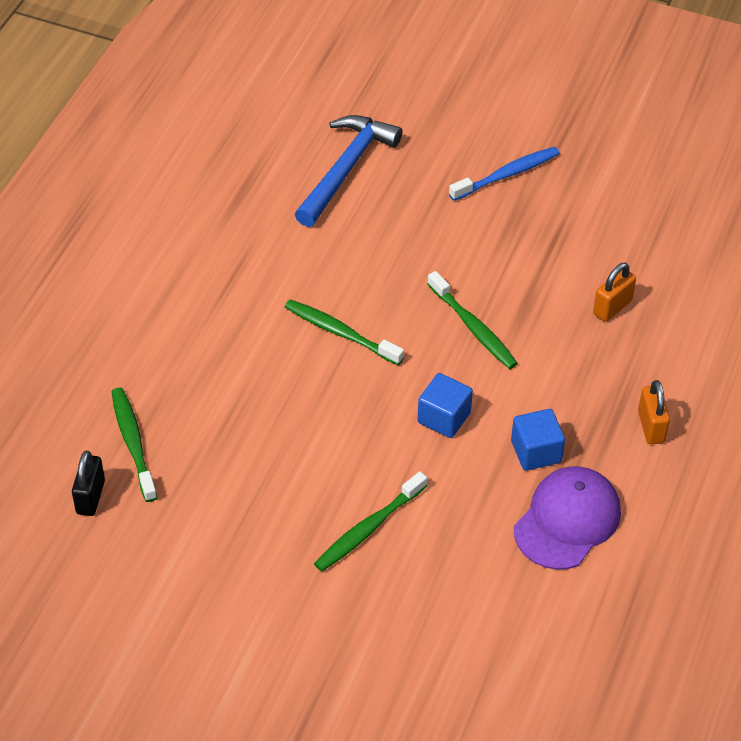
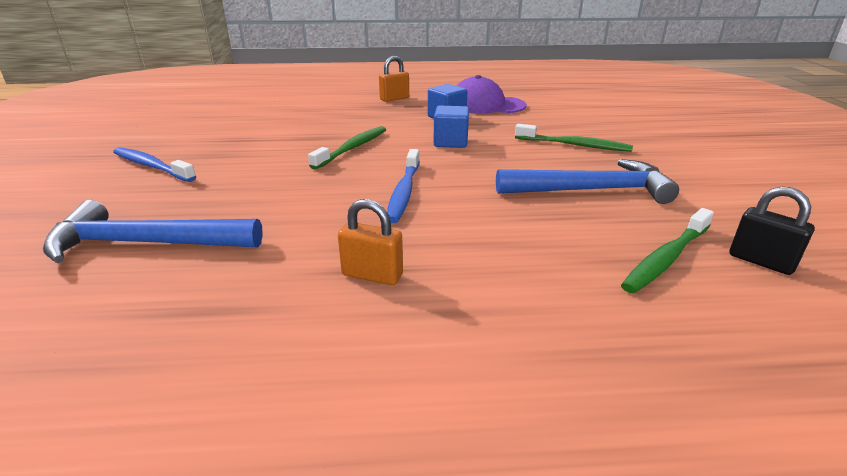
camera: 115 degrees left, 20 degrees down
black padlock [72,451,105,516] -> black padlock turned 60 degrees clockwise [730,187,815,275]
green toothbrush [285,299,404,365] -> blue toothbrush [387,149,420,223]
orange padlock [593,263,636,322] -> orange padlock moved to [338,199,403,285]
none -> blue hammer [496,159,679,204]

